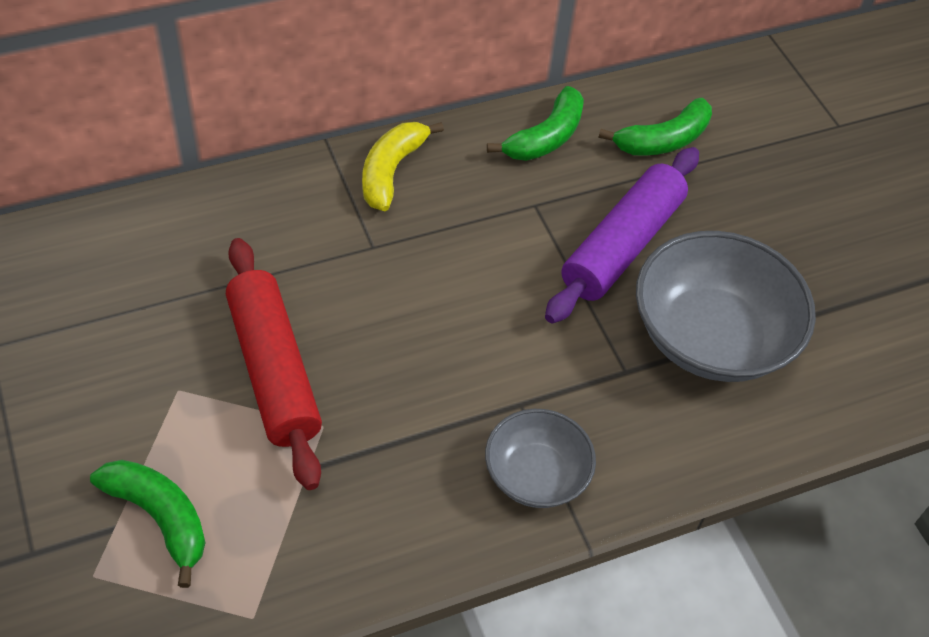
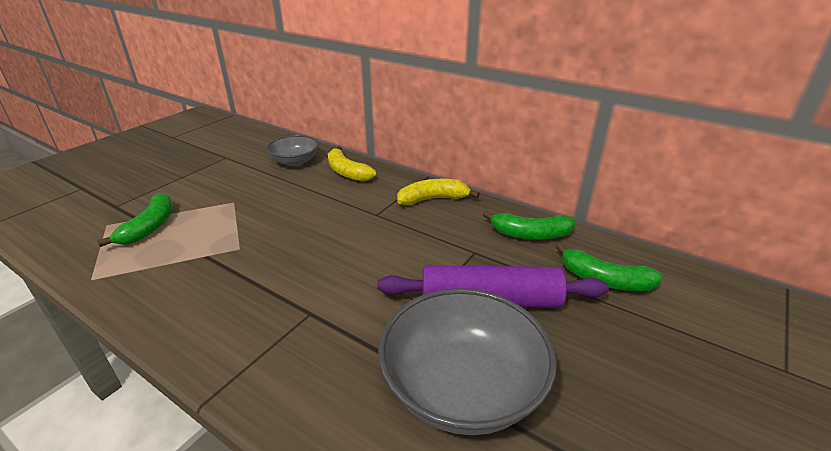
camera: 60 degrees right, 20 degrees down
red rolling pin [226,238,322,490] -> none
grey bowl [485,409,596,508] -> grey bowl moved to [267,135,319,167]
none -> yellow banana [328,146,376,182]

